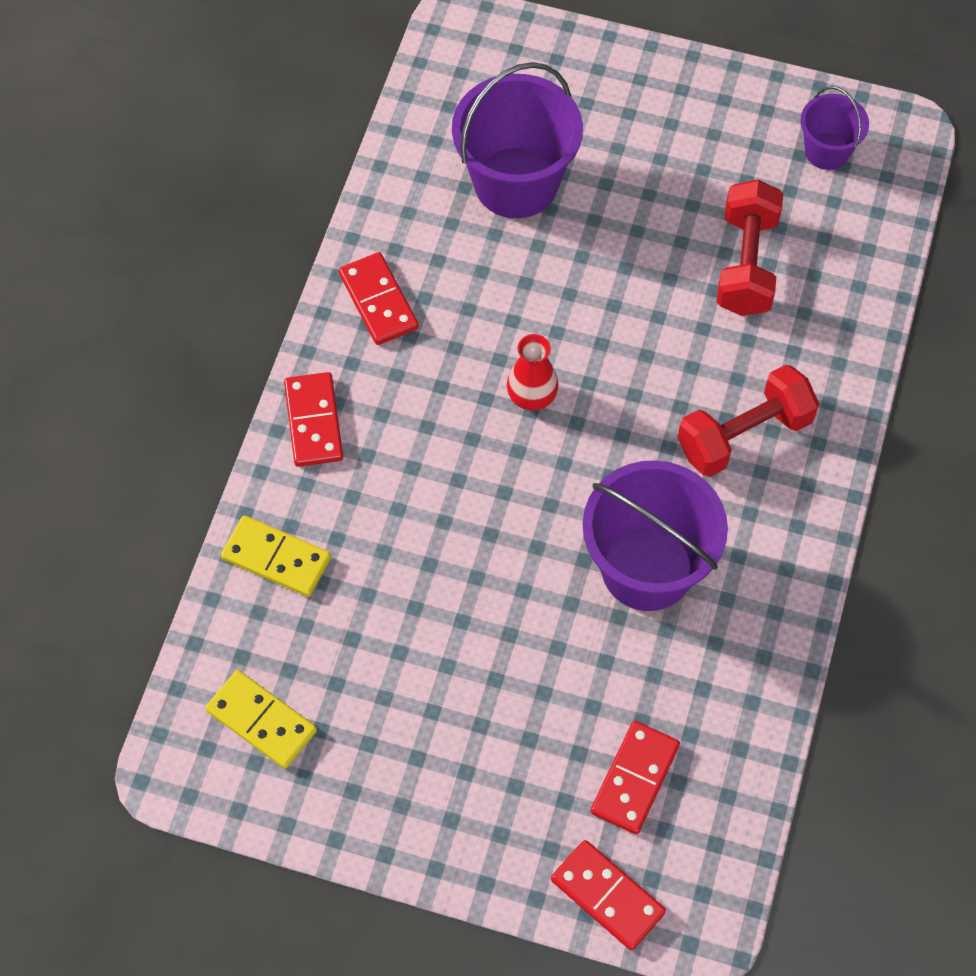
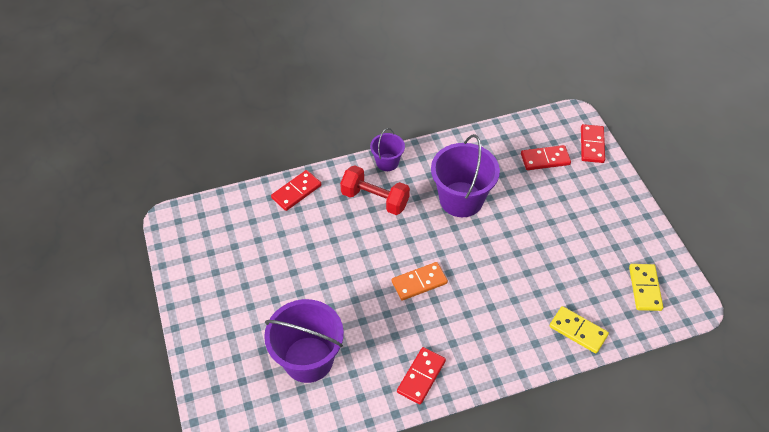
camera: 125 degrees left, 10 degrees down
yellow domino [221,515,331,597] -> yellow domino turned 45 degrees counterclockwise [549,306,609,354]
red domino [284,372,343,467] -> red domino moved to [271,170,321,211]
red vase [507,334,558,411] -> orange domino [392,262,448,301]
red dumbbell [717,180,783,316] -> none
purple bucket [800,86,869,170] -> purple bucket moved to [370,128,405,171]

